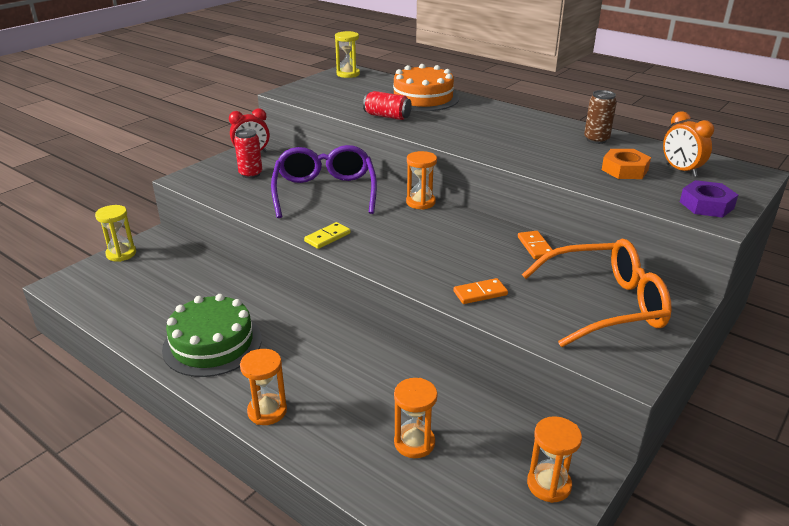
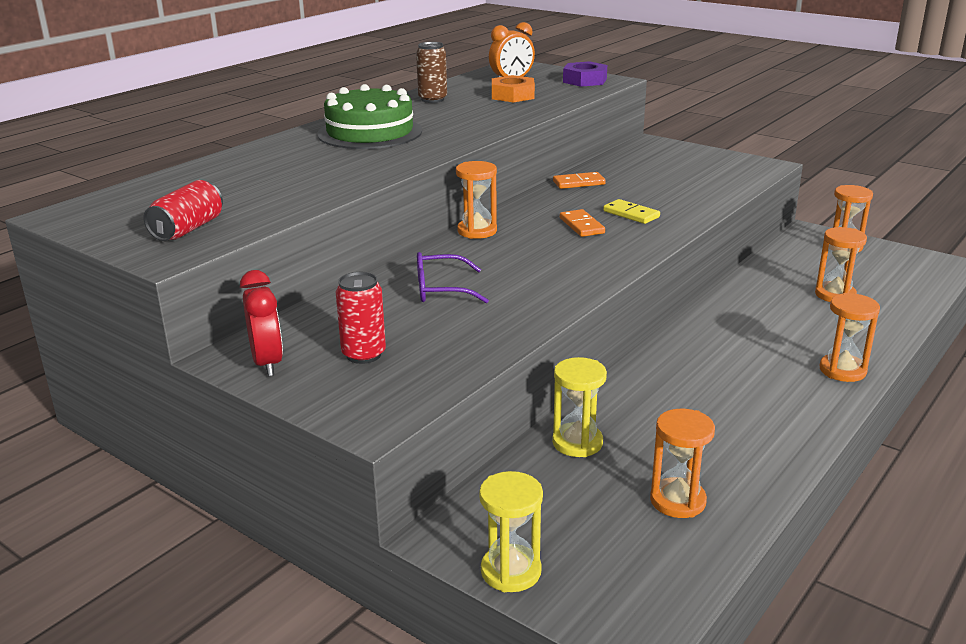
camera: 90 degrees left, 5 degrees down
green cake [162,294,262,377] -> green cake moved to [317,84,422,149]
purple glasses [271,145,377,218] -> purple glasses [417,252,489,303], size x0.52
yellow domino [304,222,351,249] -> yellow domino moved to [603,199,660,224]
yellow hourglass [335,31,360,78] -> yellow hourglass moved to [552,357,607,457]
red can [363,91,412,120] -> red can moved to [144,180,223,241]
orange cake [391,64,459,111] -> none
orange domino [454,278,508,304] -> orange domino moved to [560,209,605,237]
orange glasses [522,239,672,347] -> none
none -> orange hourglass [650,409,715,518]

